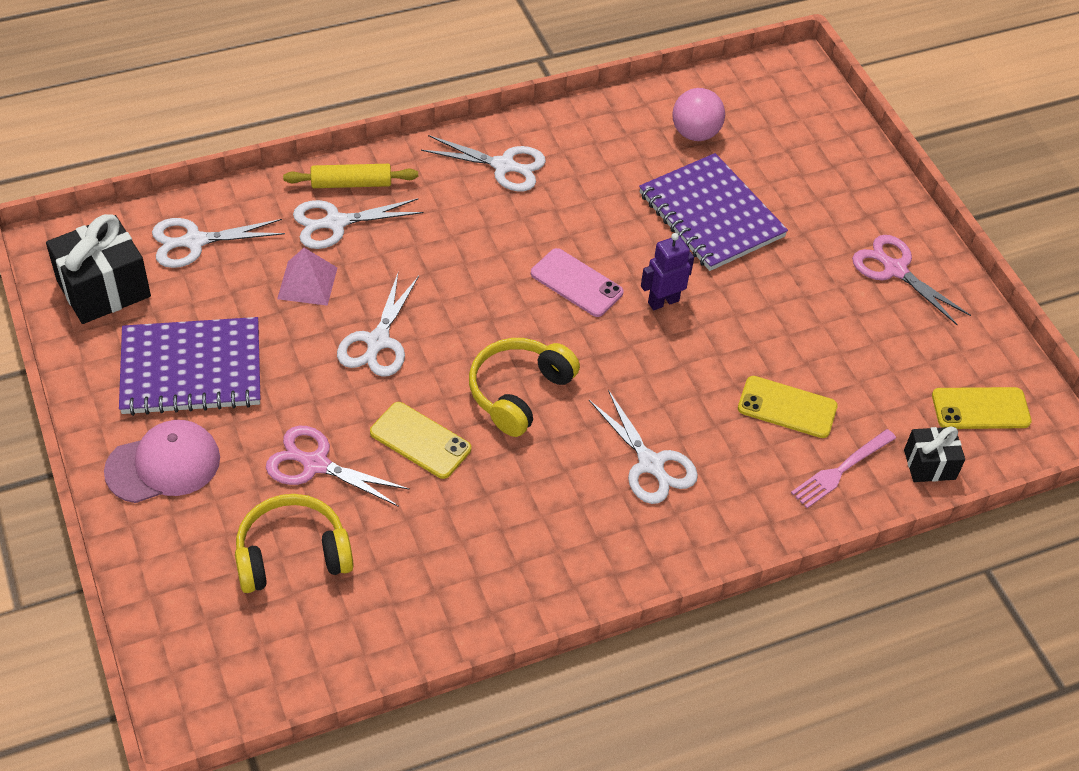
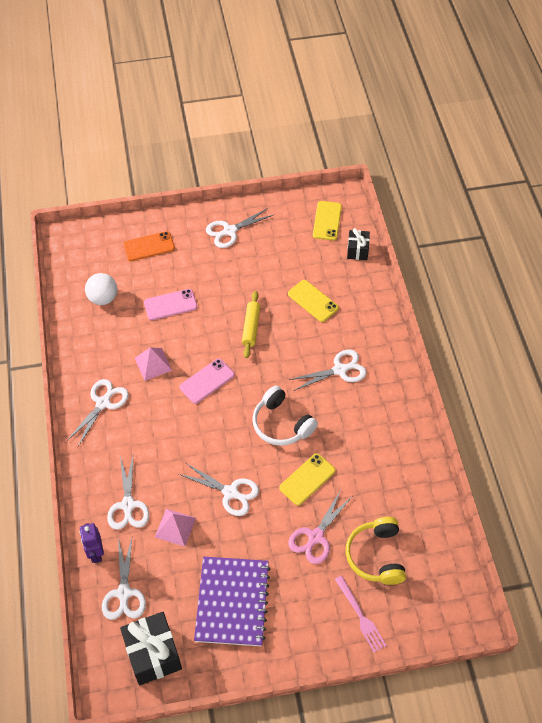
camera: 75 degrees left, 5 degrees up
pink cap [104,420,220,503] -> none
yellow rolling pin [283,164,418,188] -> yellow rolling pin moved to [242,291,260,358]
yellow headphones [469,338,580,437] -> white headphones [252,385,318,446]
purple notebook [639,153,788,271] -> pink phone [144,289,197,320]
purple robot [641,233,694,310] -> purple robot moved to [80,523,104,563]
pink ball [672,88,725,141] -> white ball [85,273,117,305]
yellow phone [738,376,838,438] -> yellow phone turned 75 degrees counterclockwise [288,280,339,322]
pink fork [791,429,896,508] -> pink fork moved to [335,576,387,653]
pink scissors [852,235,971,325] -> white scissors [206,208,273,248]
none -> orange phone [123,231,175,261]
none -> pink pyramid [135,347,172,381]

